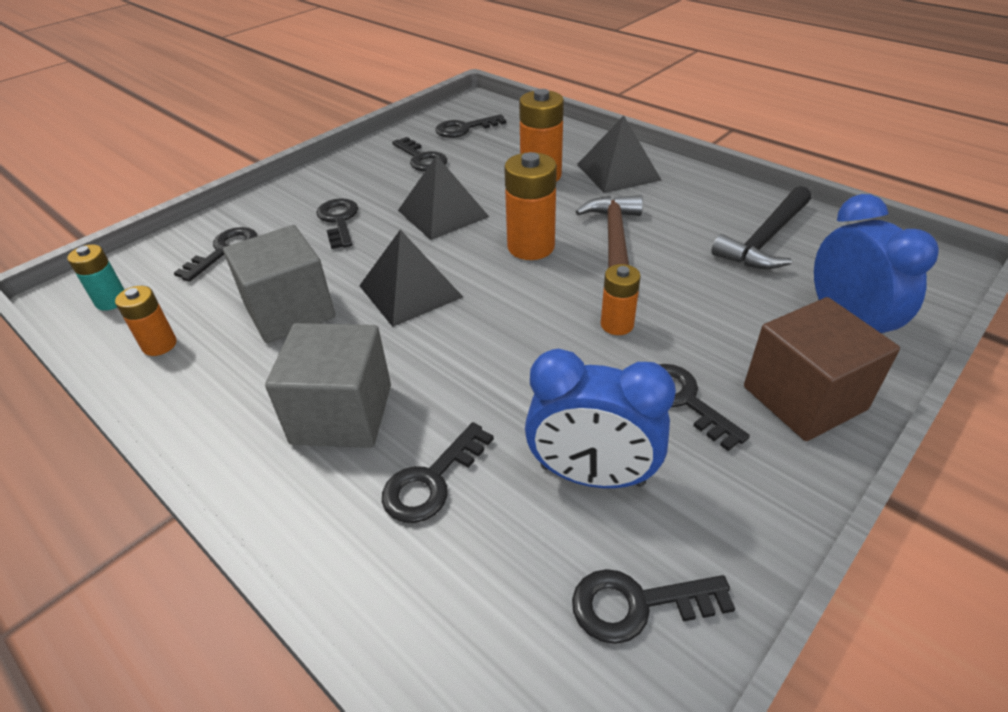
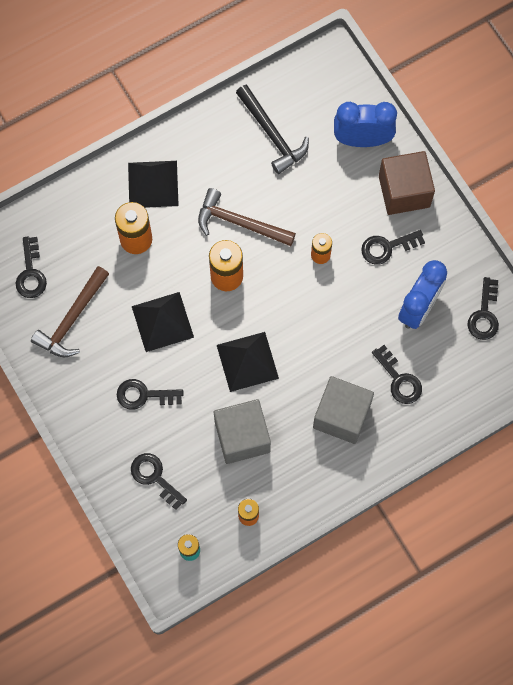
camera: 75 degrees left, 30 degrees up
black key [392,137,447,171] -> brown hammer [31,266,109,358]

